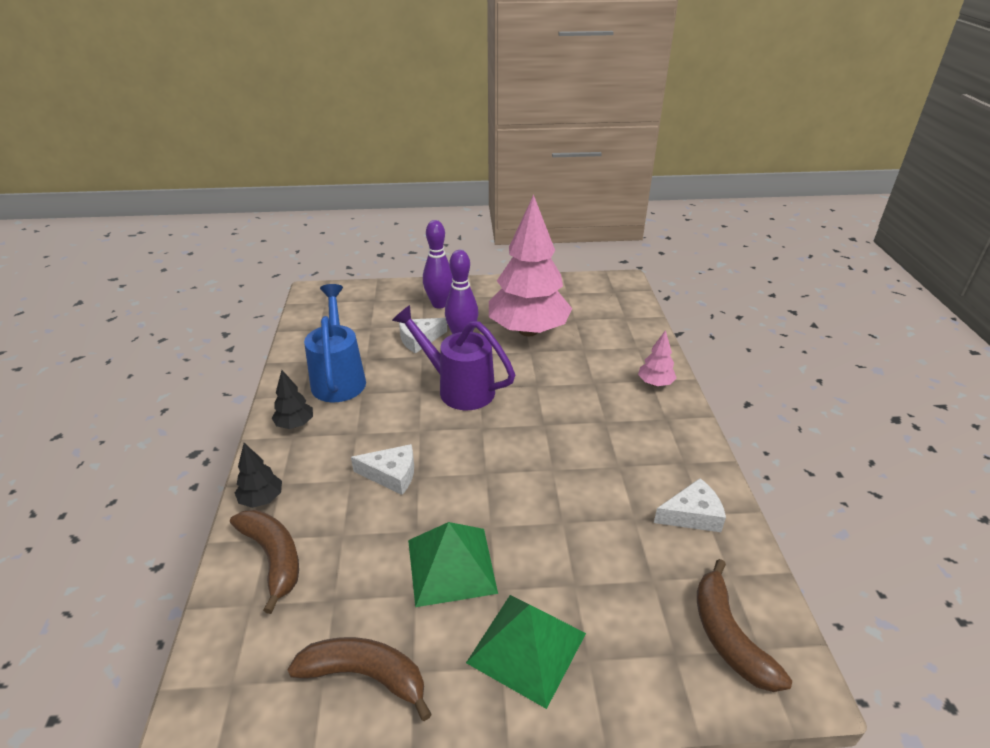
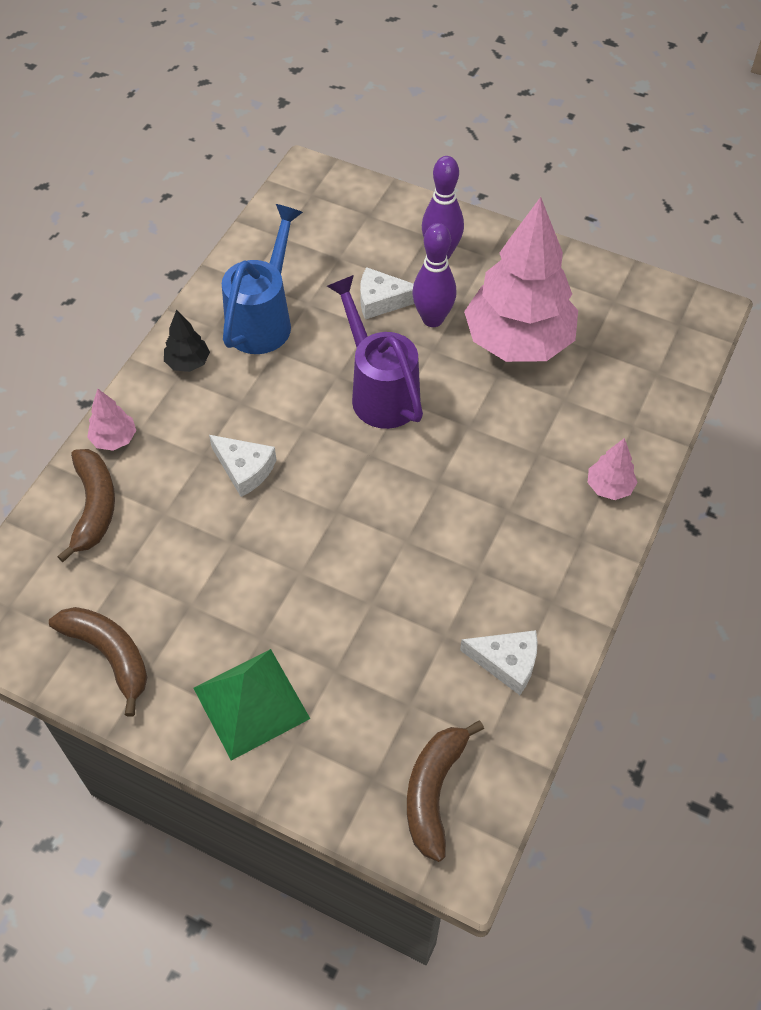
camera: 30 degrees right, 20 degrees up
black tree [235,443,282,508] -> pink tree [87,389,136,451]
green pyramid [408,522,498,607] -> none

